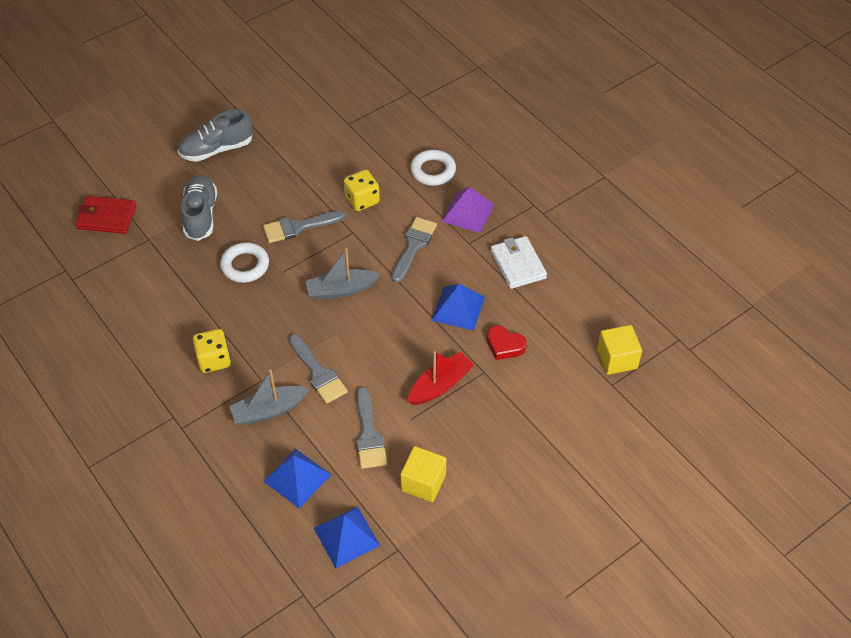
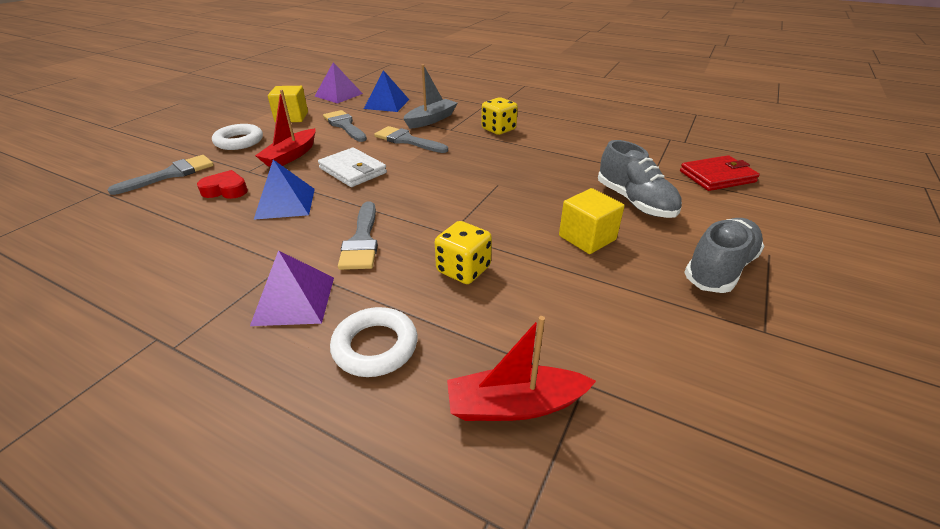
camera: 155 degrees right, 15 degrees down
white ring [220,242,269,283] -> white ring moved to [212,124,263,150]
grey brush [263,210,346,243] -> grey brush moved to [107,155,214,195]
grey boat [306,248,381,300] -> none
blue pyramid [314,506,380,568] -> purple pyramid [315,62,363,104]
white wallet [491,236,547,289] -> white wallet moved to [318,148,387,187]
yellow cube [597,325,642,375] -> yellow cube moved to [559,188,625,254]
none -> red boat [447,316,596,421]

